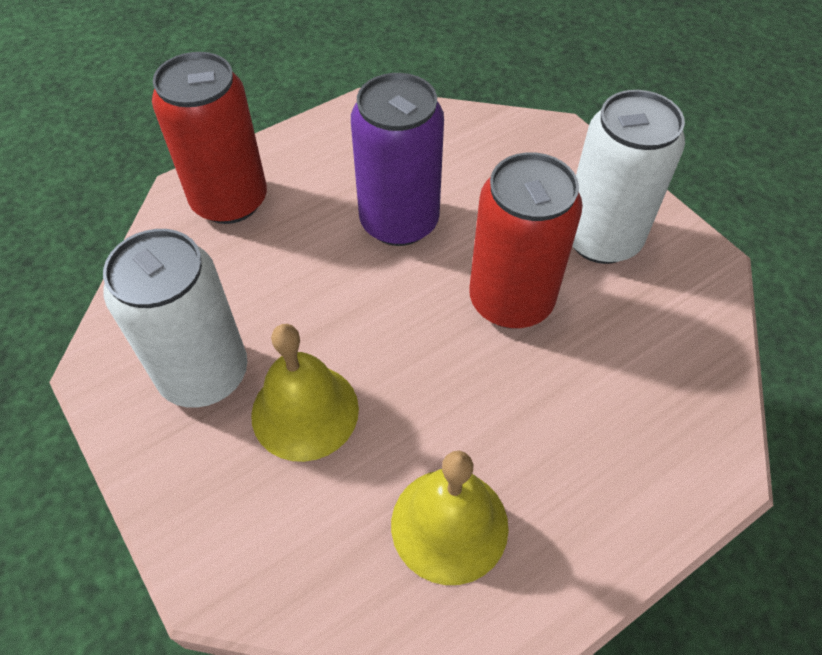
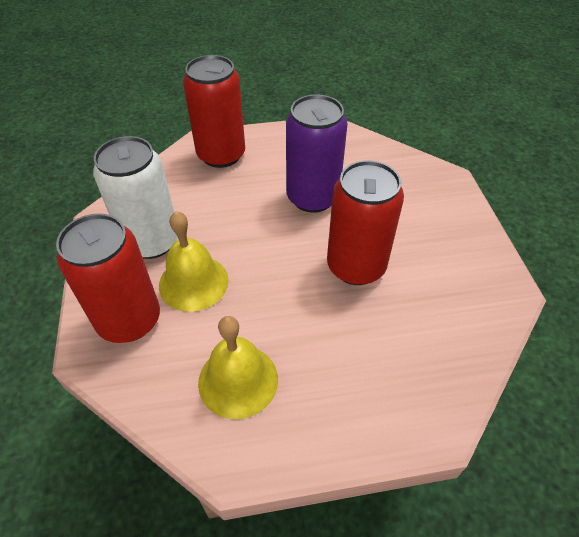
camera: 25 degrees right, 5 degrees down
white can [572,90,685,264] -> none
none -> red can [56,213,160,343]

